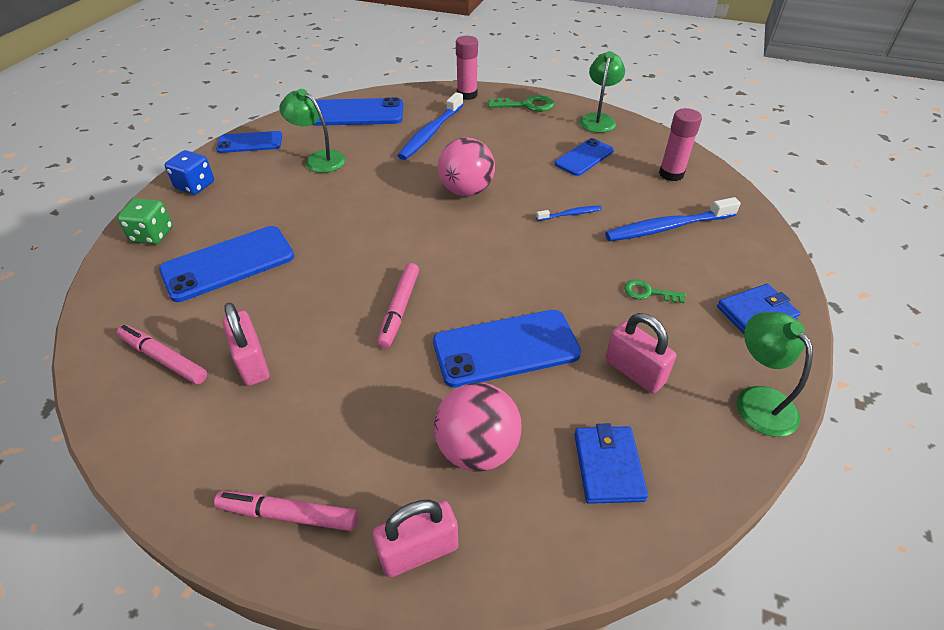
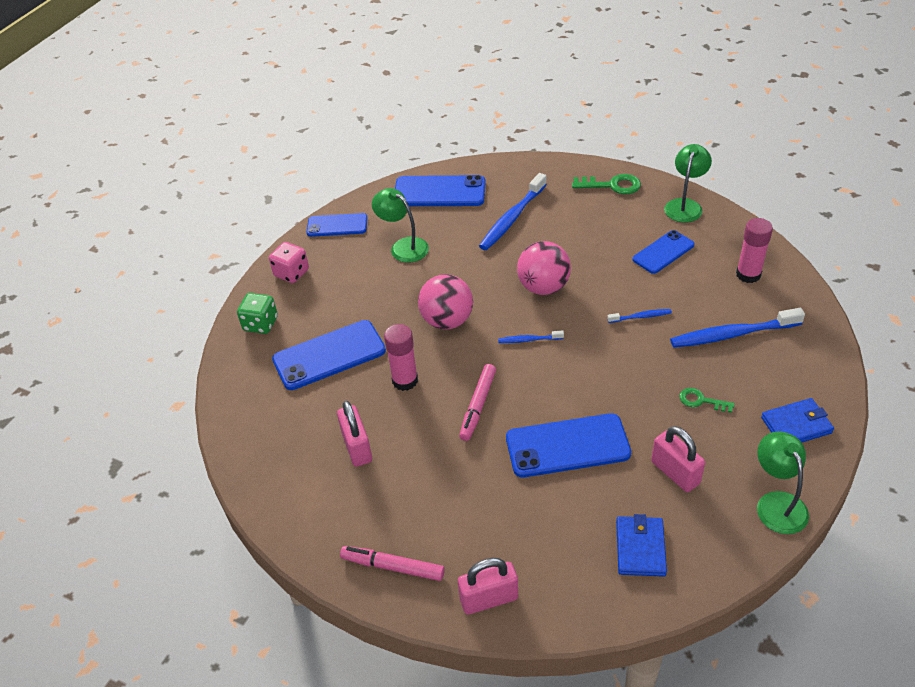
camera: 10 degrees right, 0 degrees up
pink marker [117,325,207,384] -> none
blue dice [165,150,214,194] -> pink dice [269,242,309,283]
pink ball [434,383,522,472] -> pink ball moved to [418,274,473,329]
pink glue stick [456,36,478,100] -> pink glue stick moved to [384,324,418,391]
none -> blue toothbrush [498,330,564,343]

